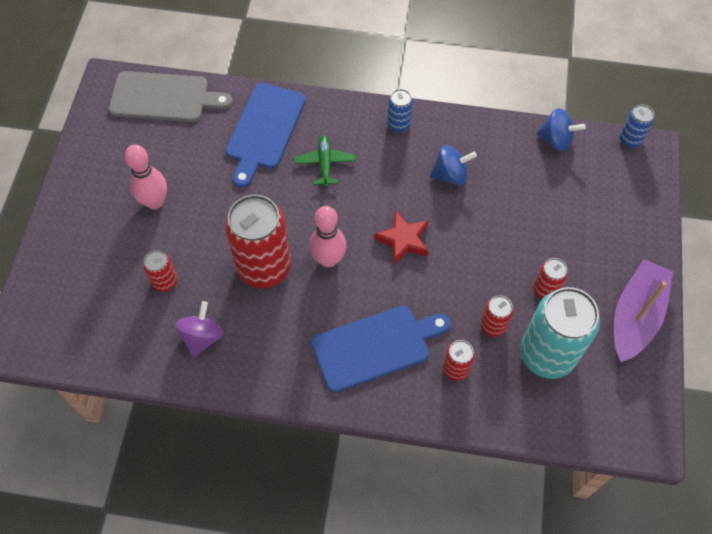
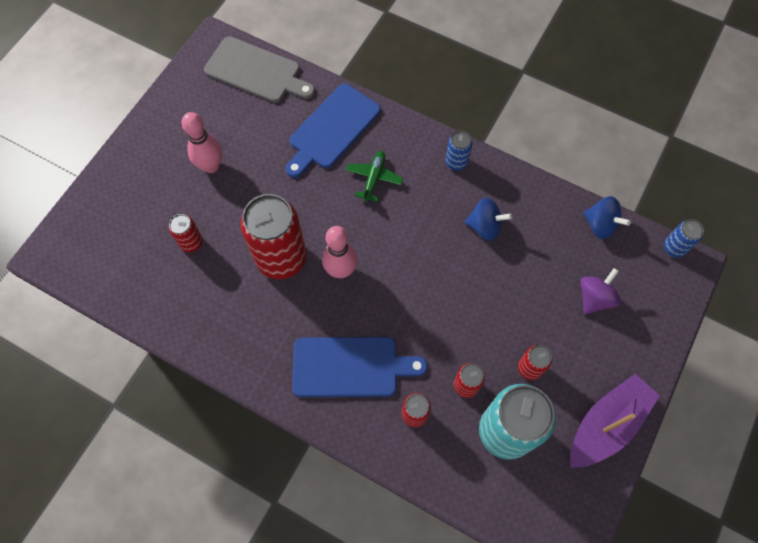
camera: 20 degrees right, 5 degrees up
purple spinning top [175,301,223,358] -> purple spinning top moved to [580,268,621,314]
red star [374,210,429,265] -> none

